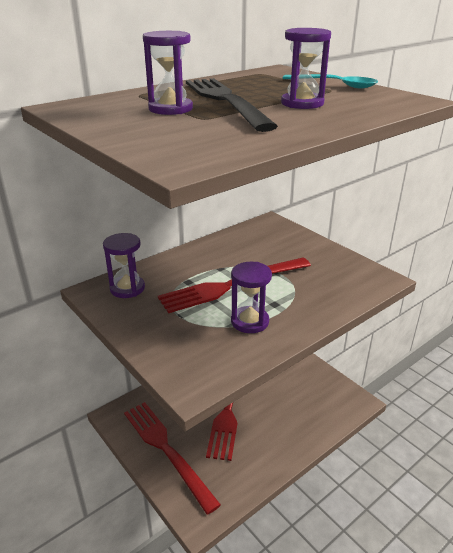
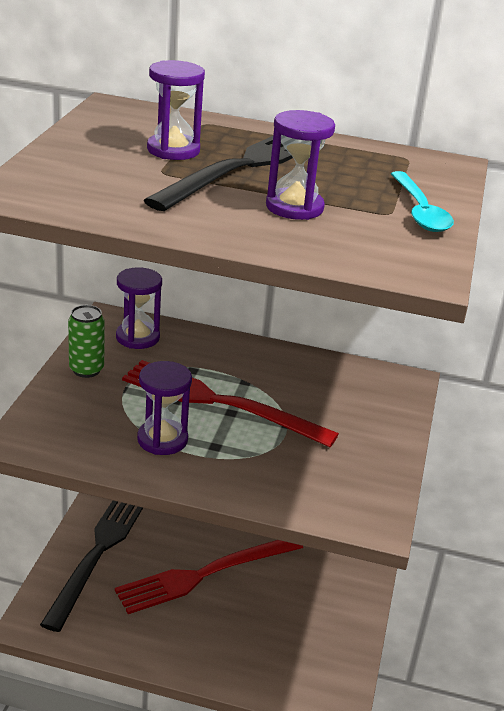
camera: 50 degrees right, 0 degrees up
red fork [124,402,221,515] -> black fork [40,501,143,632]
none -> green can [68,305,105,378]

